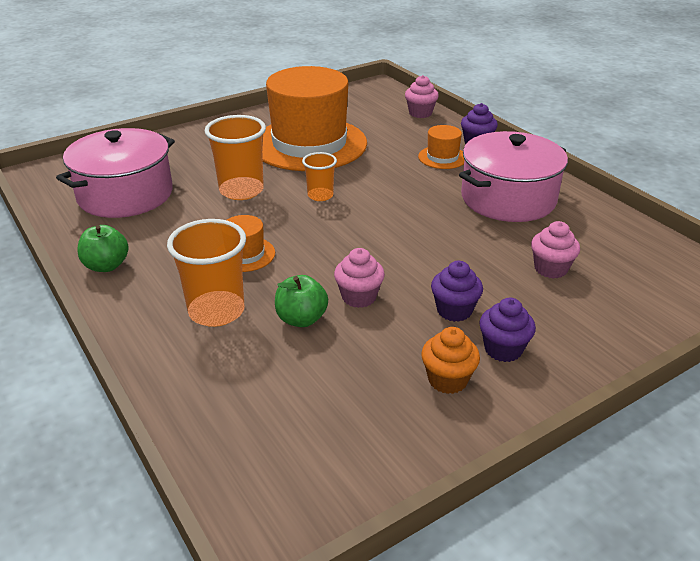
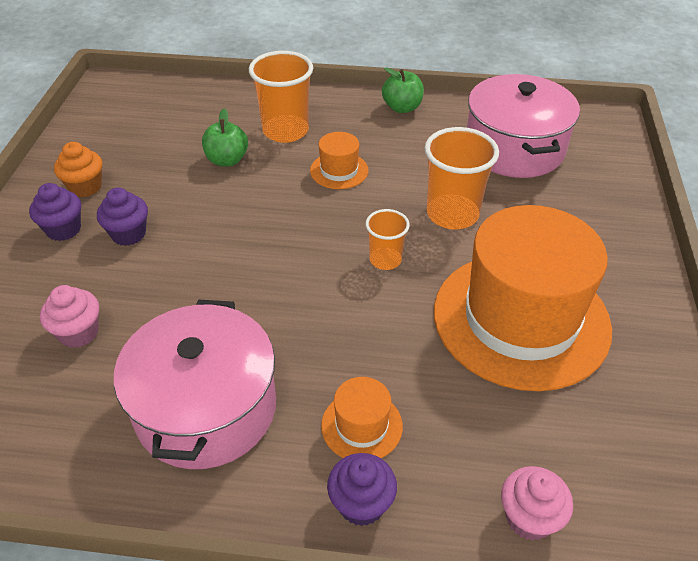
camera: 130 degrees right, 10 degrees up
pink cupcake [334,248,385,308] -> none

